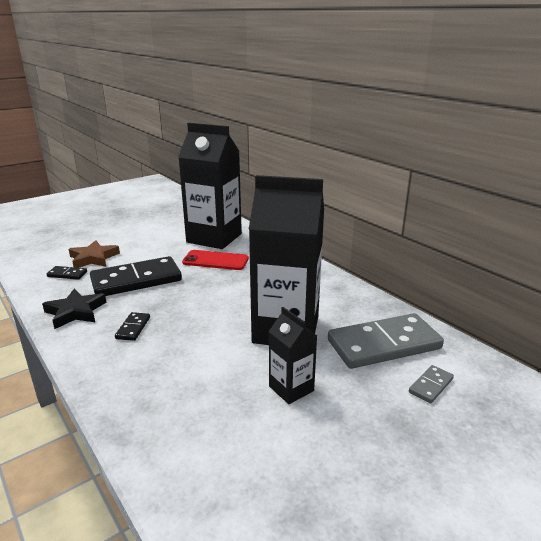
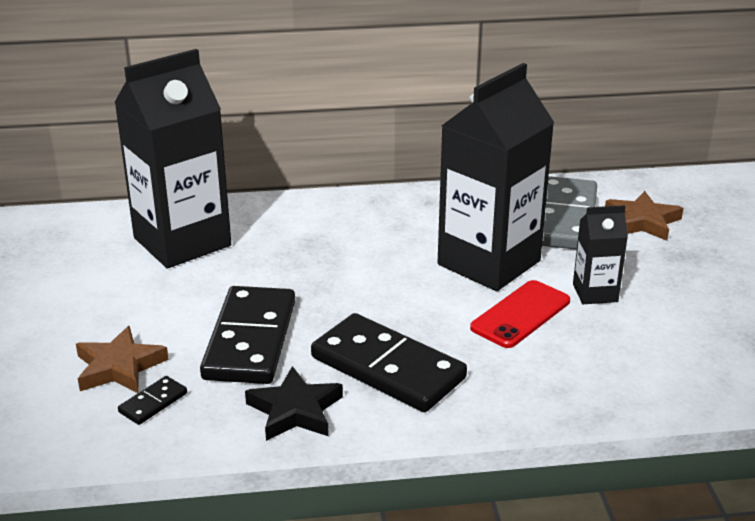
camera: 60 degrees left, 5 degrees up
black domino [115,312,150,341] -> black domino [311,313,467,412], size x2.34
red phone [182,250,249,270] -> red phone moved to [470,280,570,348]
grey domino [409,365,454,403] -> brown star [605,191,683,241]

